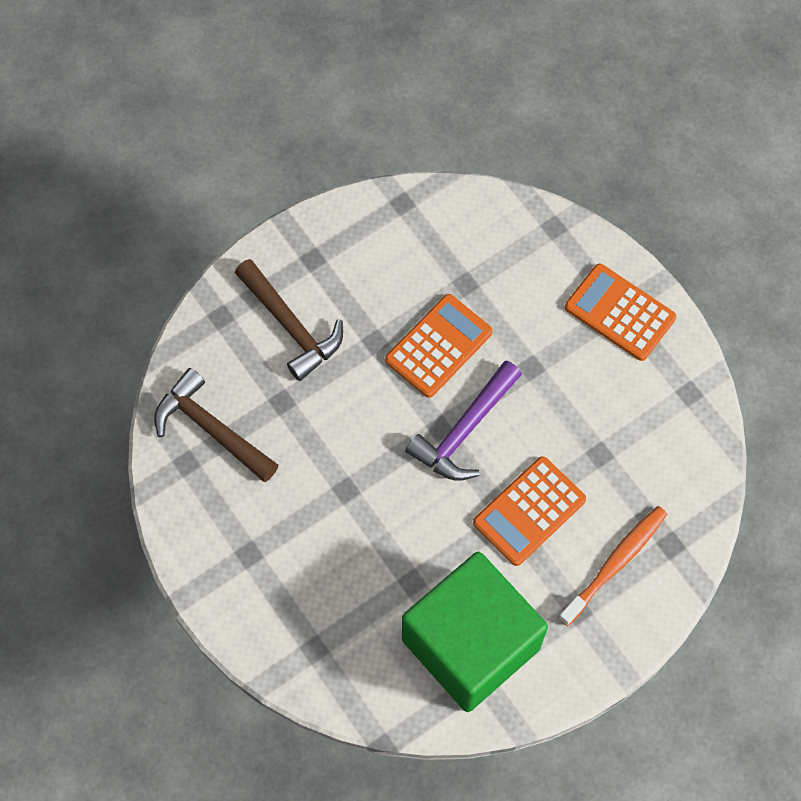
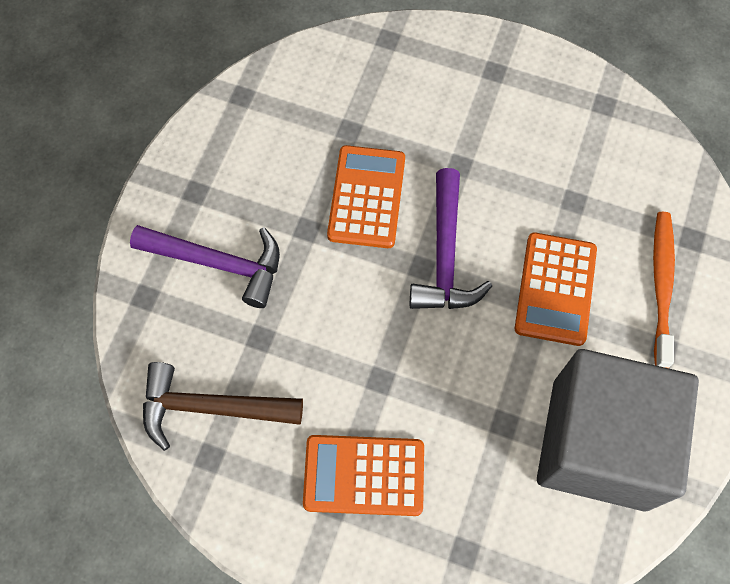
camera: 35 degrees left, 0 degrees up
brown hammer [235,259,343,381] -> purple hammer [130,225,280,308]
green cube [402,552,548,712] -> grey cube [537,349,699,511]
orange calculator [565,264,676,361] -> orange calculator moved to [303,435,424,516]

